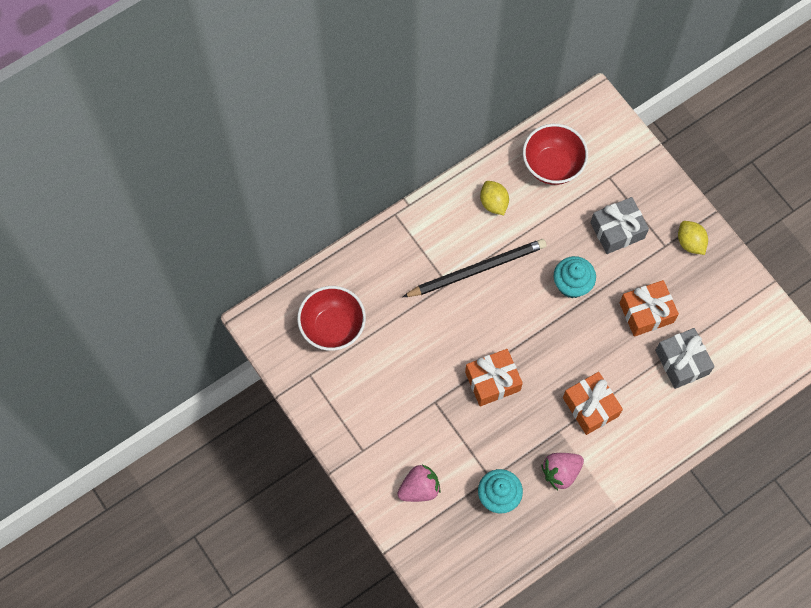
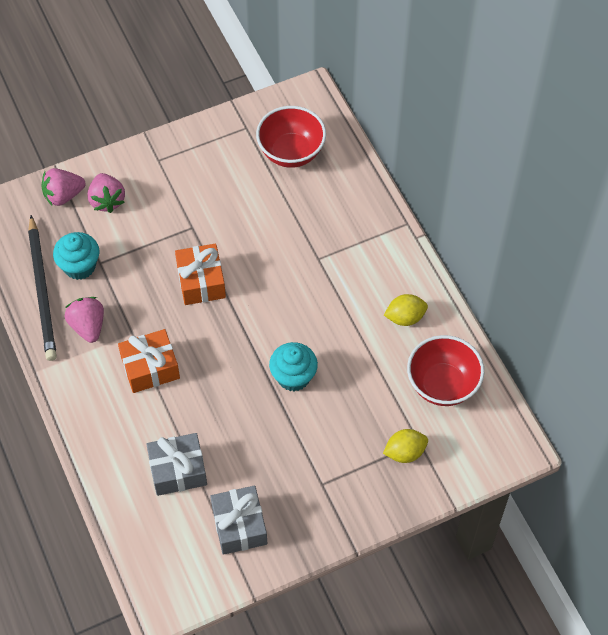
camera: 100 degrees right, 10 degrees down
black pencil [403,239,546,297] -> black pencil moved to [28,215,57,361]
grey gift [591,197,649,254] -> grey gift moved to [210,486,267,555]
orange gift [620,280,679,337] -> none
yellow lemon [678,221,708,255] -> yellow lemon moved to [383,429,428,463]
none -> pink strawberry [42,168,86,206]

